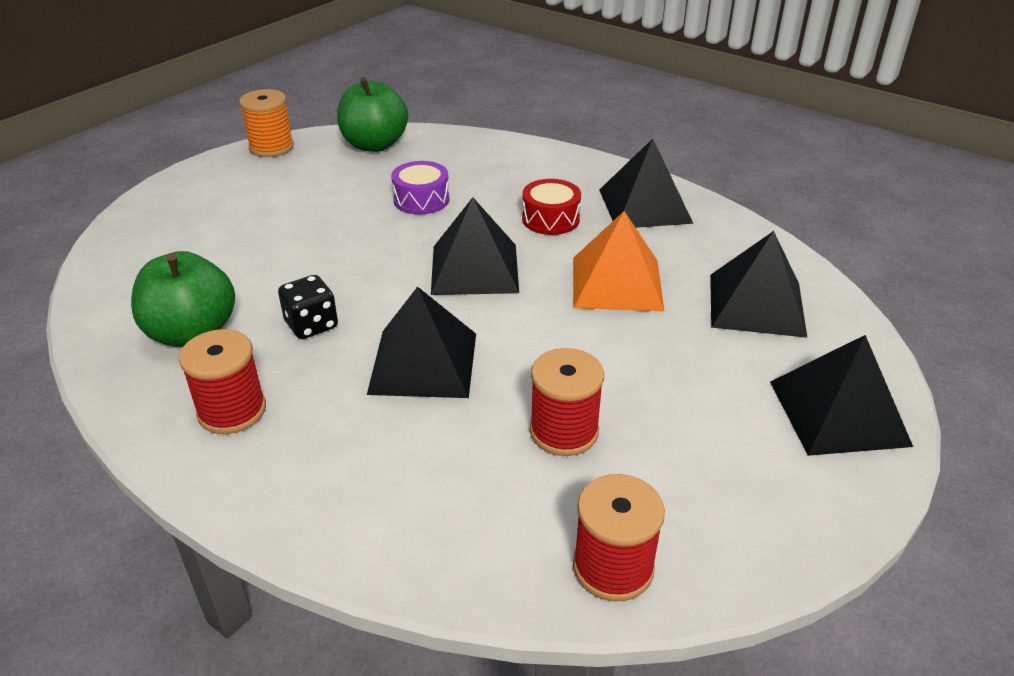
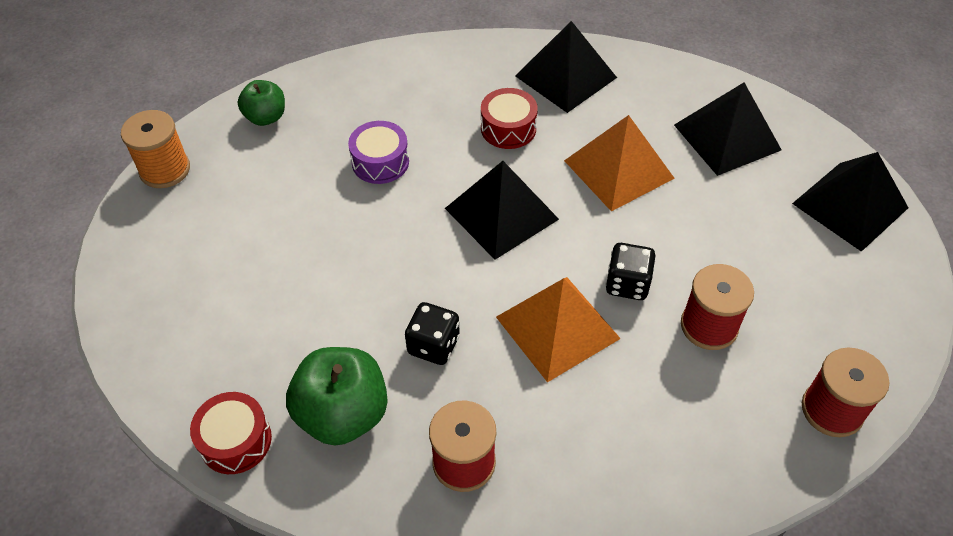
camera: 35 degrees left, 15 degrees up
green apple [337,77,408,152] -> green apple [238,80,285,126], size x0.60
black pyramid [367,286,476,398] -> orange pyramid [496,277,621,382]
none -> red drum [190,392,272,474]
none -> black dice [605,243,656,300]

